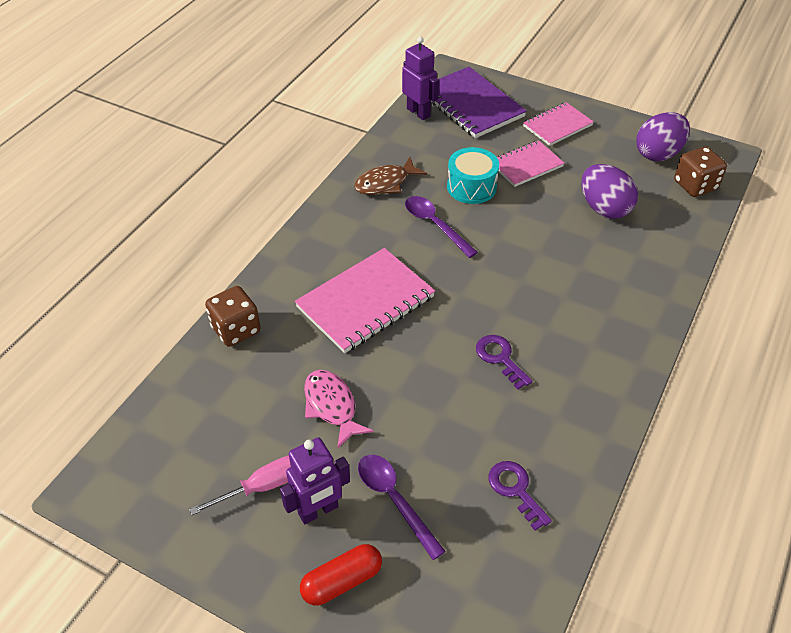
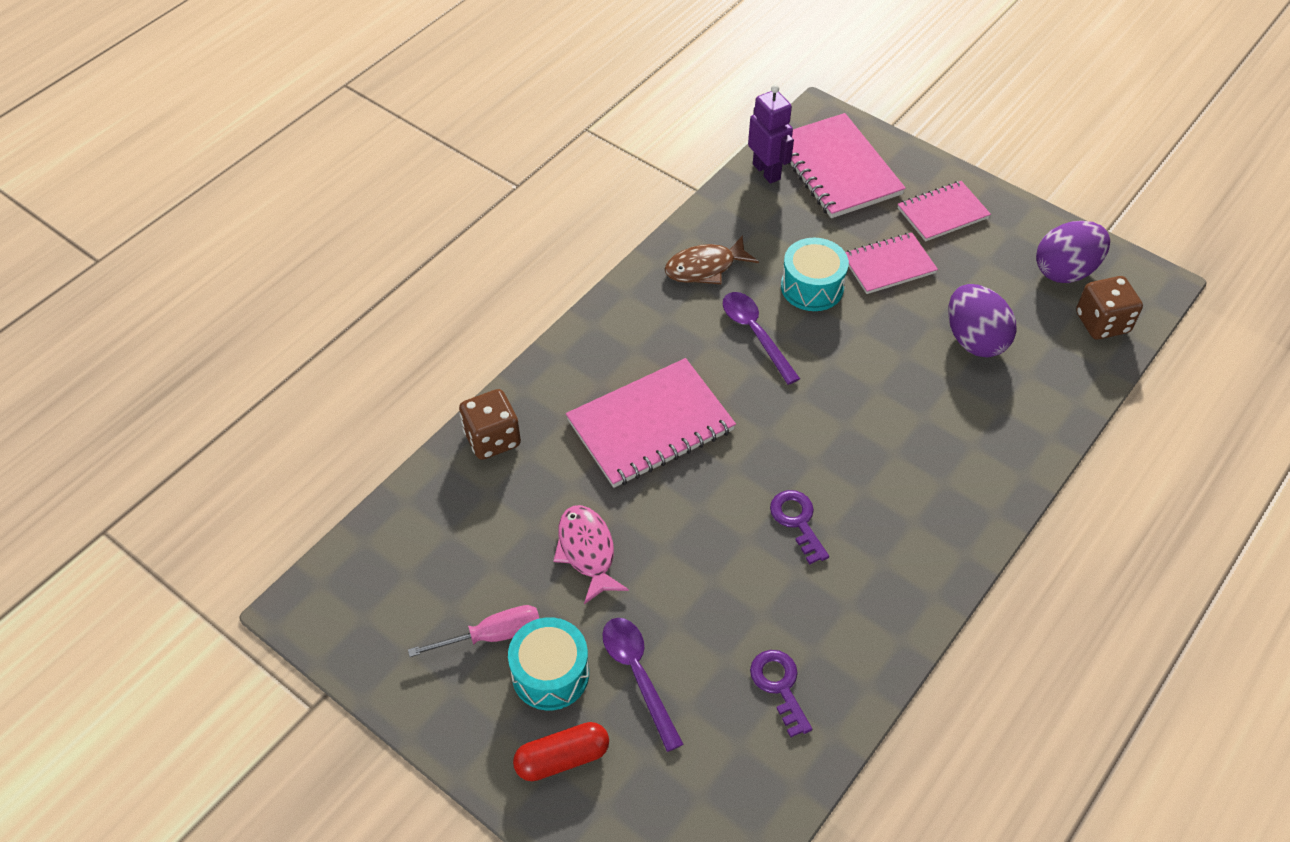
camera: 10 degrees right, 5 degrees up
purple robot [280,437,350,524] -> turquoise drum [508,617,589,710]
purple notebook [431,67,527,138] -> pink notebook [788,113,906,218]

